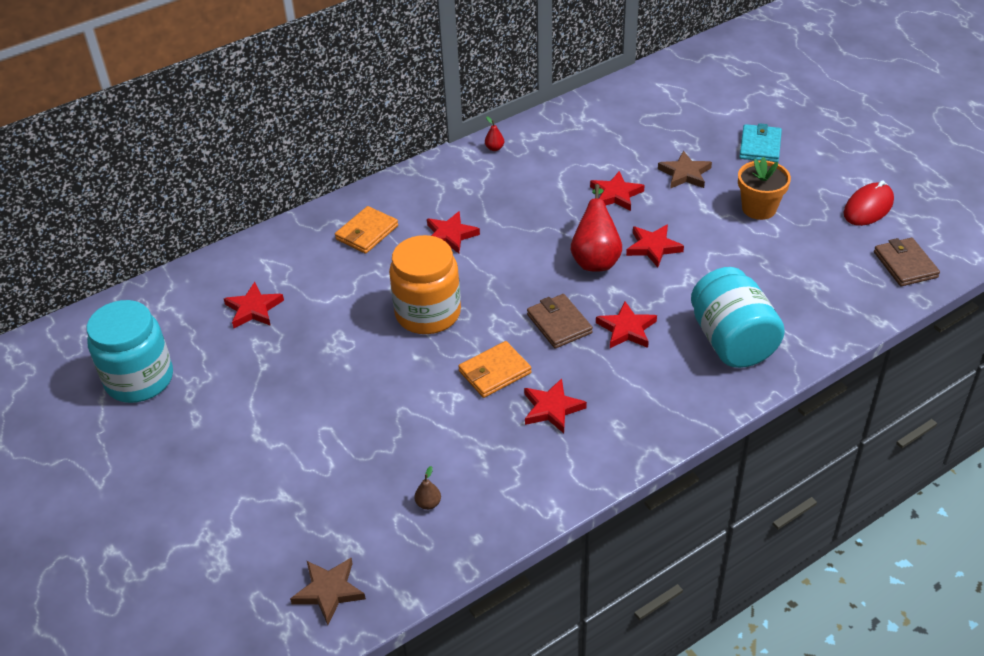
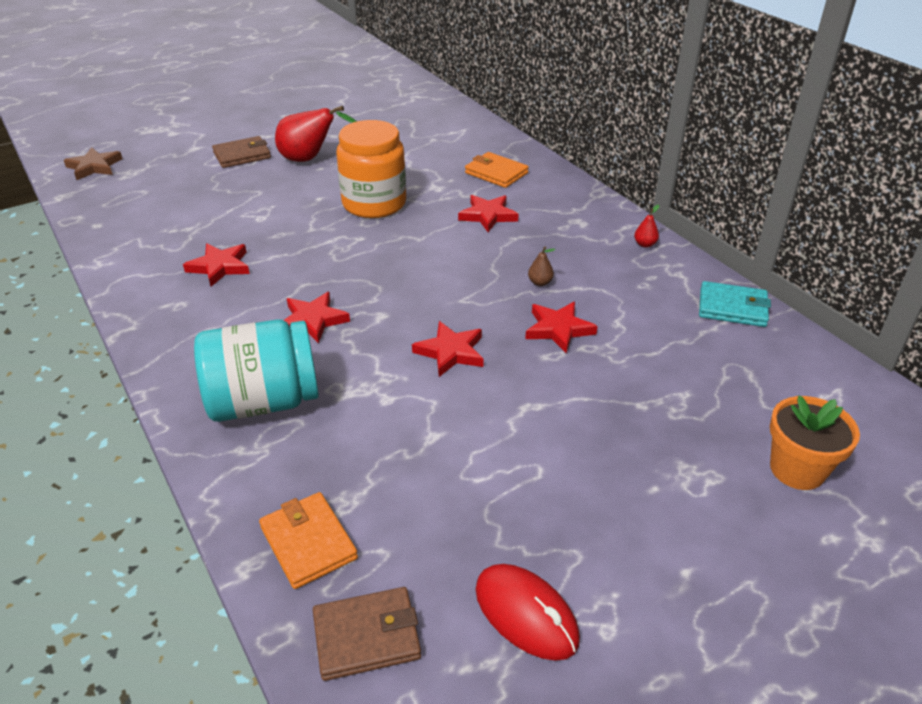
camera: 90 degrees right, 5 degrees down
turquoise jar [87,300,173,403] -> none
red star [224,282,284,328] -> none
brown pear [414,466,441,510] -> brown pear moved to [528,247,556,286]
orange wallet [458,341,531,398] -> orange wallet moved to [259,492,358,589]
brown wallet [527,294,593,349] -> brown wallet moved to [212,136,271,168]
red pear [571,184,622,272] -> red pear moved to [275,106,357,162]
brown star [658,151,712,189] -> none
orange flower pot [738,157,791,220] -> orange flower pot moved to [770,395,860,490]
turquoise wallet [739,123,782,162] -> turquoise wallet moved to [699,281,771,327]

